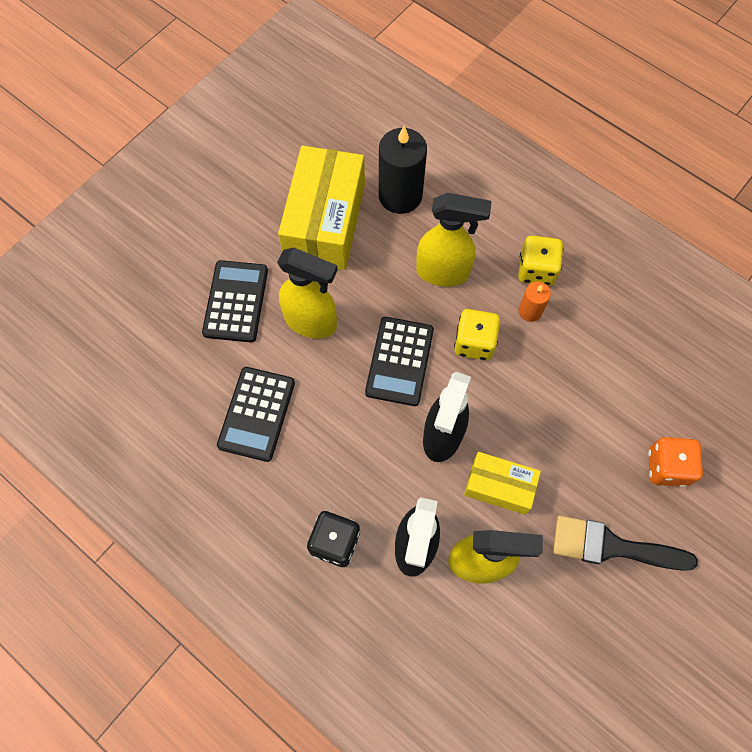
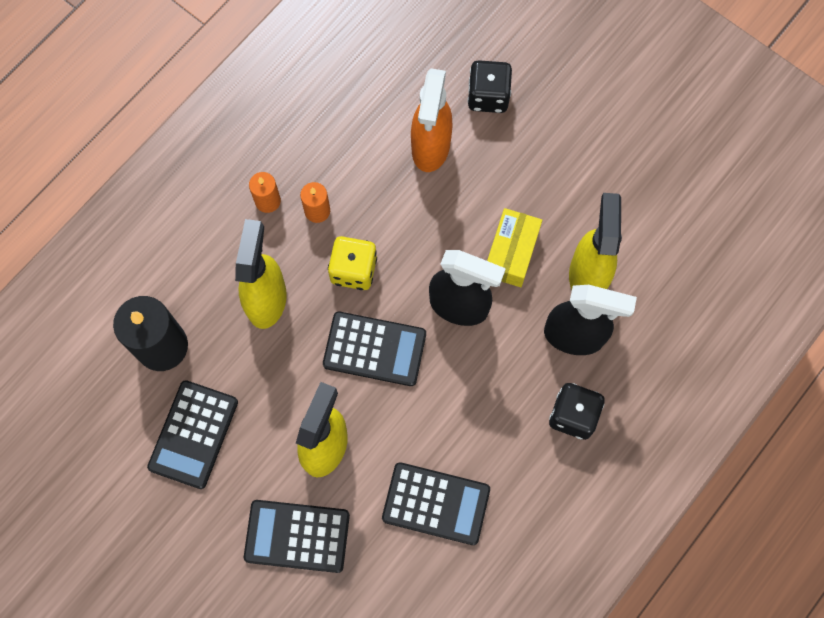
camera: 90 degrees left, 5 degrees up
yellow box [278,146,365,270] -> black calculator [147,380,238,489]
yellow dice [518,236,564,286] -> orange candle [249,172,281,213]
black brush [553,516,698,571] -> none
orange dice [648,437,703,487] -> black dice [467,60,512,113]
none -> orange spray bottle [411,68,453,172]

